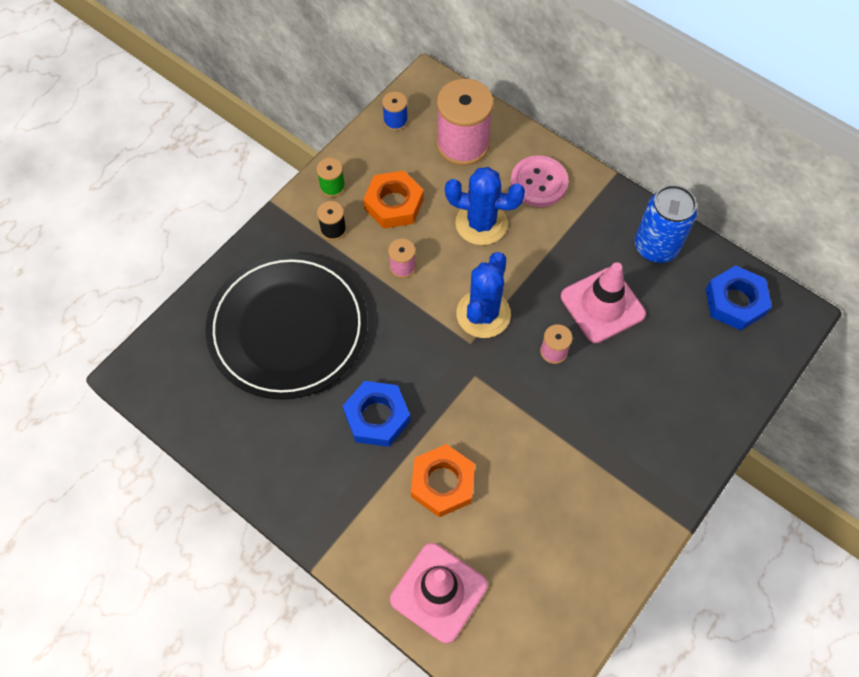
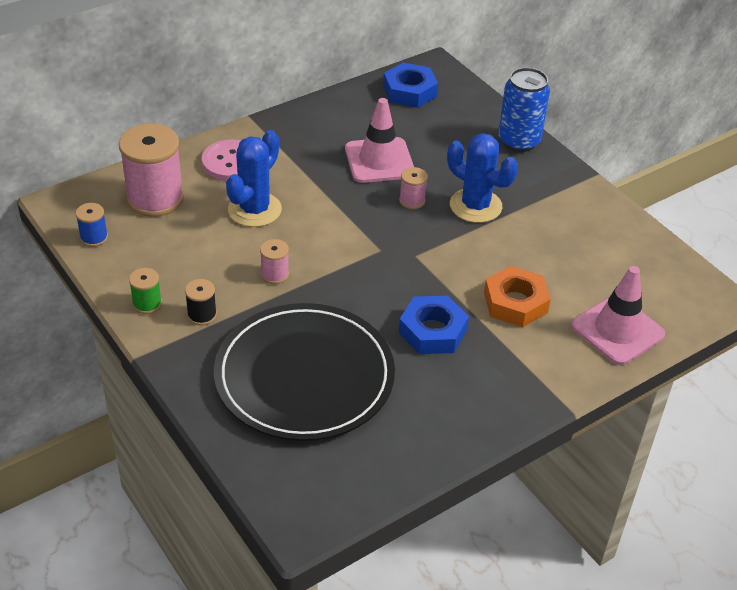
camera: 75 degrees left, 20 degrees down
orange nut [363,171,424,229] -> none
blue cactus [456,252,511,338] -> blue cactus moved to [447,133,518,223]
blue can [635,185,697,263] -> blue can moved to [498,67,550,152]

